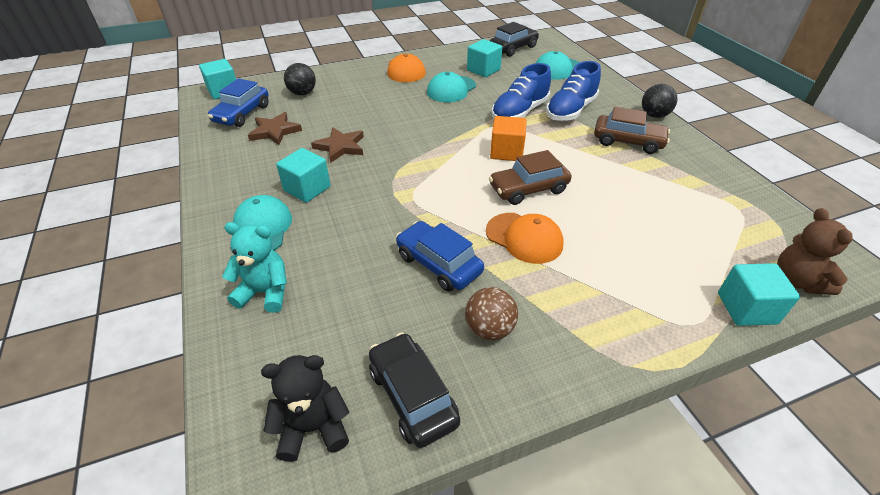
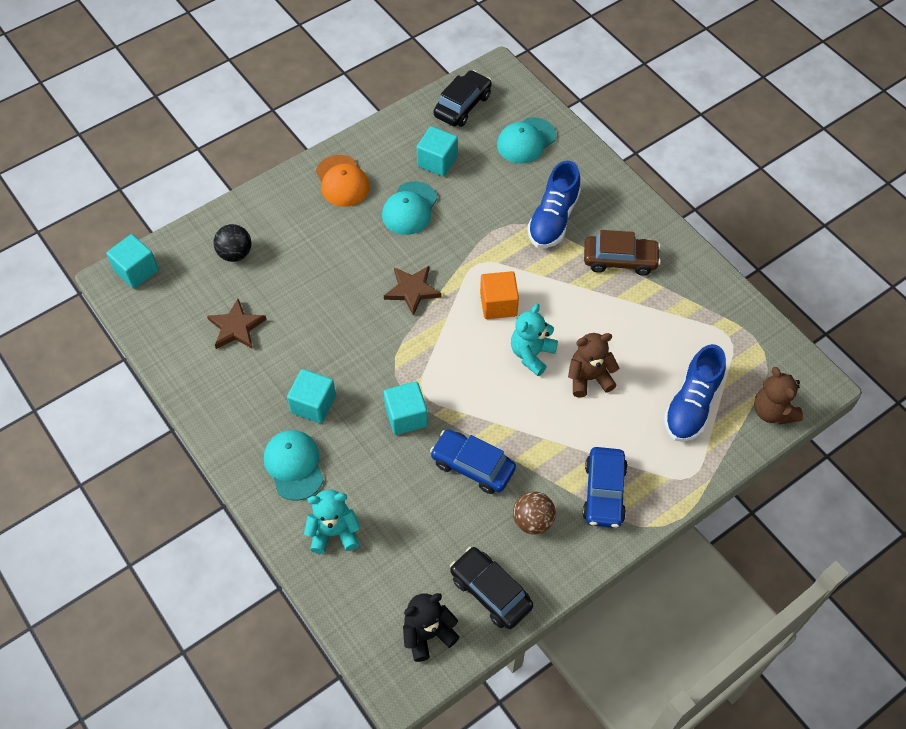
camera: 15 degrees left, 15 degrees up
blue car [208,78,269,127] -> blue car moved to [582,447,628,528]
brown star [311,127,364,163] -> brown star moved to [384,266,442,316]
orange cap [486,213,564,264] -> none
brown car [489,150,572,205] -> turquoise teddy bear [511,304,558,376]
blue shoe [492,63,551,118] -> blue shoe moved to [664,344,726,442]
black ball [642,84,677,118] -> none
turquoise cube [718,263,800,326] -> turquoise cube moved to [384,381,428,435]
none -> brown teddy bear [568,333,619,398]

